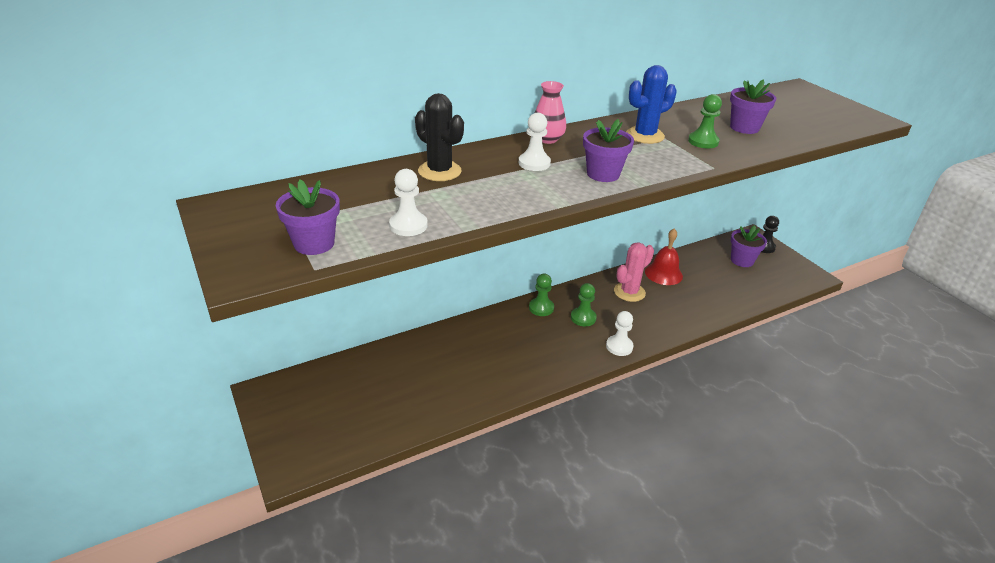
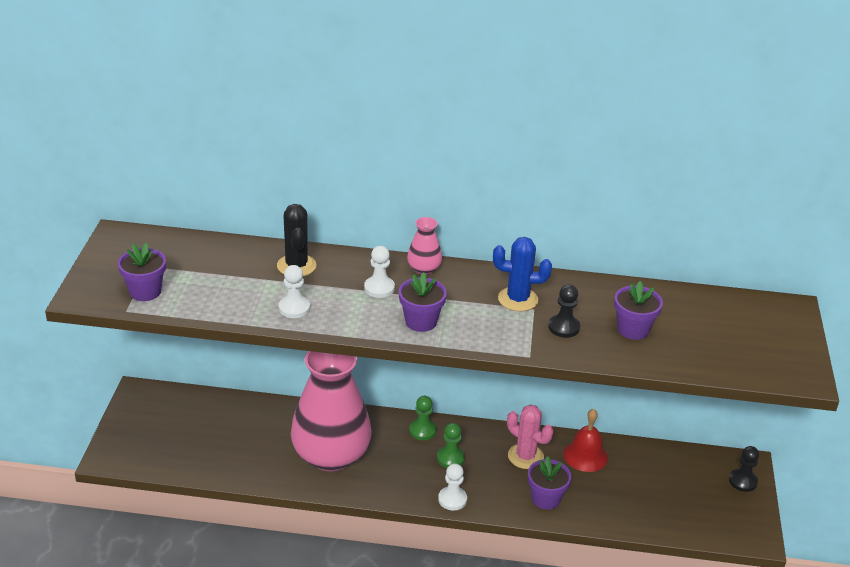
camera: 35 degrees right, 0 degrees up
white pawn [389,169,428,236] -> white pawn moved to [279,265,310,318]
pink cactus [614,242,654,302] -> pink cactus turned 45 degrees clockwise [507,405,553,469]
green pawn [688,94,722,148] -> black pawn [548,284,580,338]
purple flower pot [731,225,767,267] -> purple flower pot moved to [528,456,571,510]
none -> pink vase [291,351,371,471]

